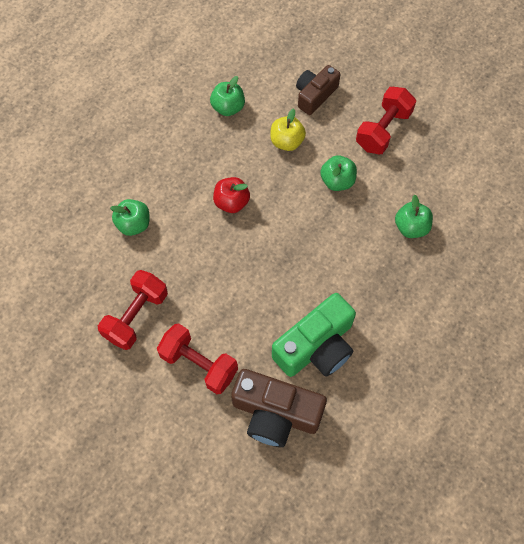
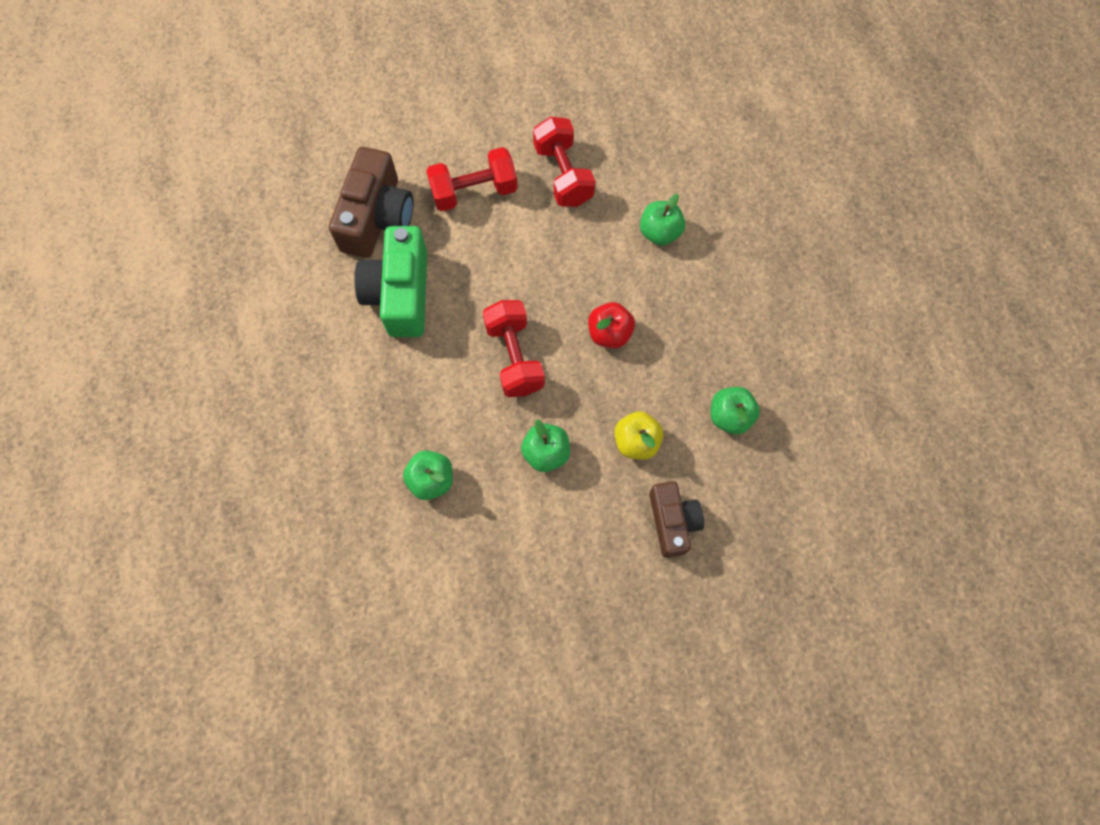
camera: 130 degrees right, 5 degrees up
brown camera [231,369,327,447] -> brown camera turned 135 degrees clockwise [329,147,413,258]
red dumbbell [356,87,416,154] -> red dumbbell moved to [483,300,545,397]

